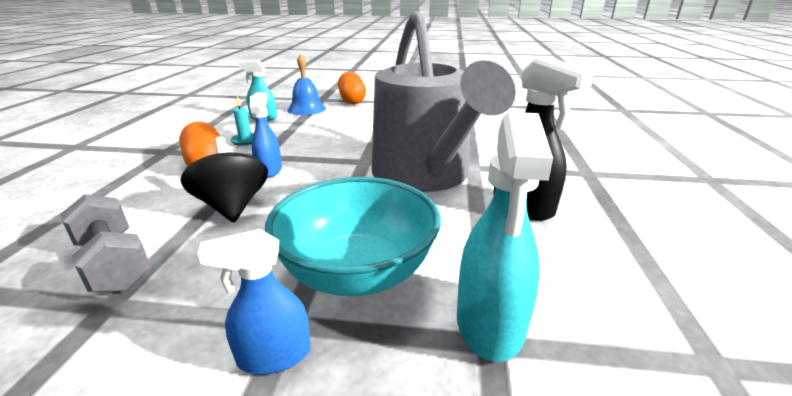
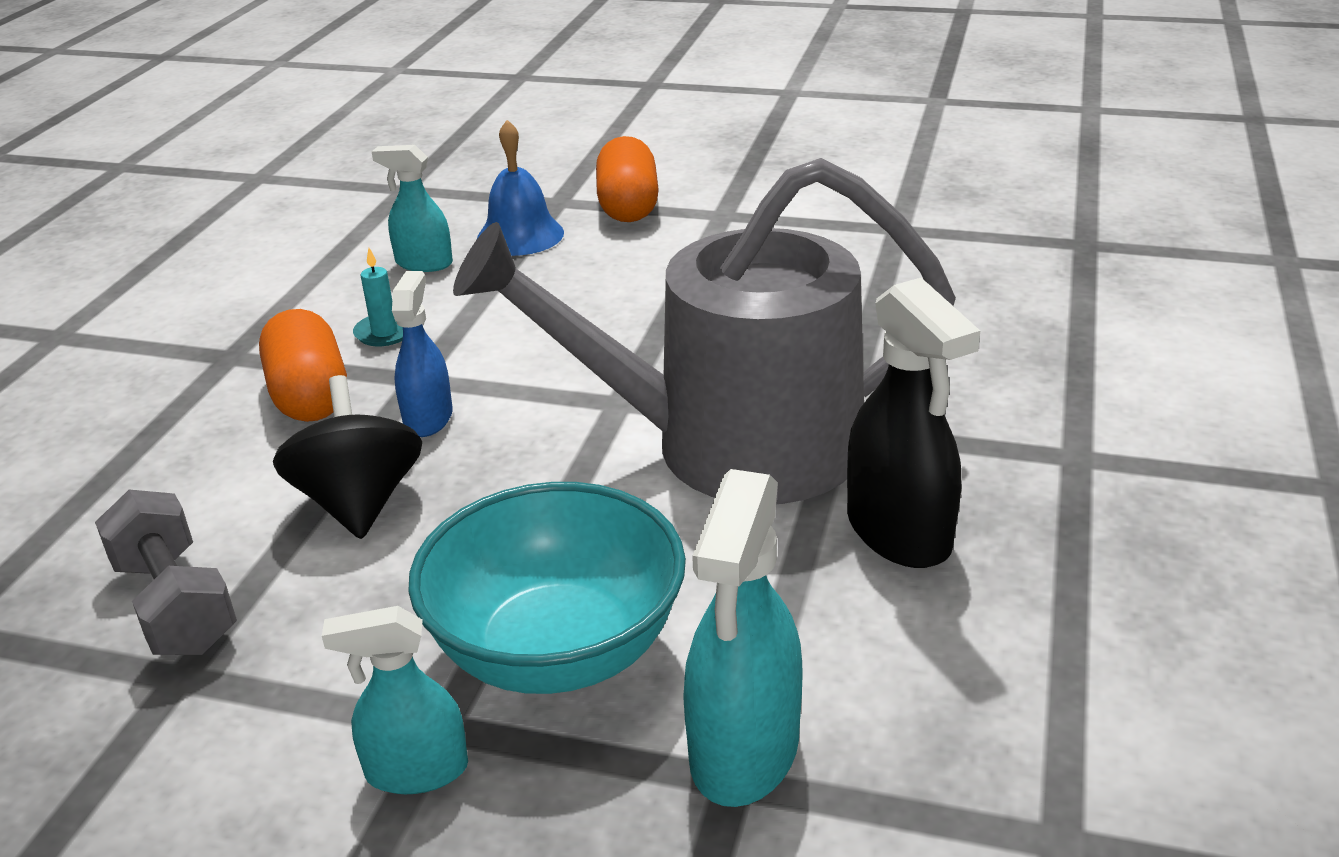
camera: 10 degrees right, 5 degrees up
blue spray bottle [197,229,311,374] -> turquoise spray bottle [322,606,468,794]
grey watering can [371,11,516,192] -> grey watering can turned 90 degrees clockwise [453,158,956,504]

